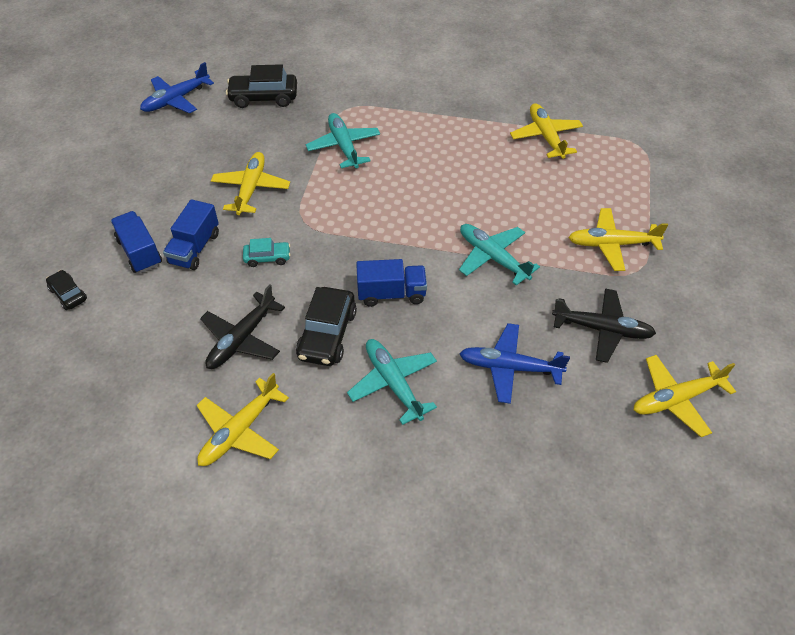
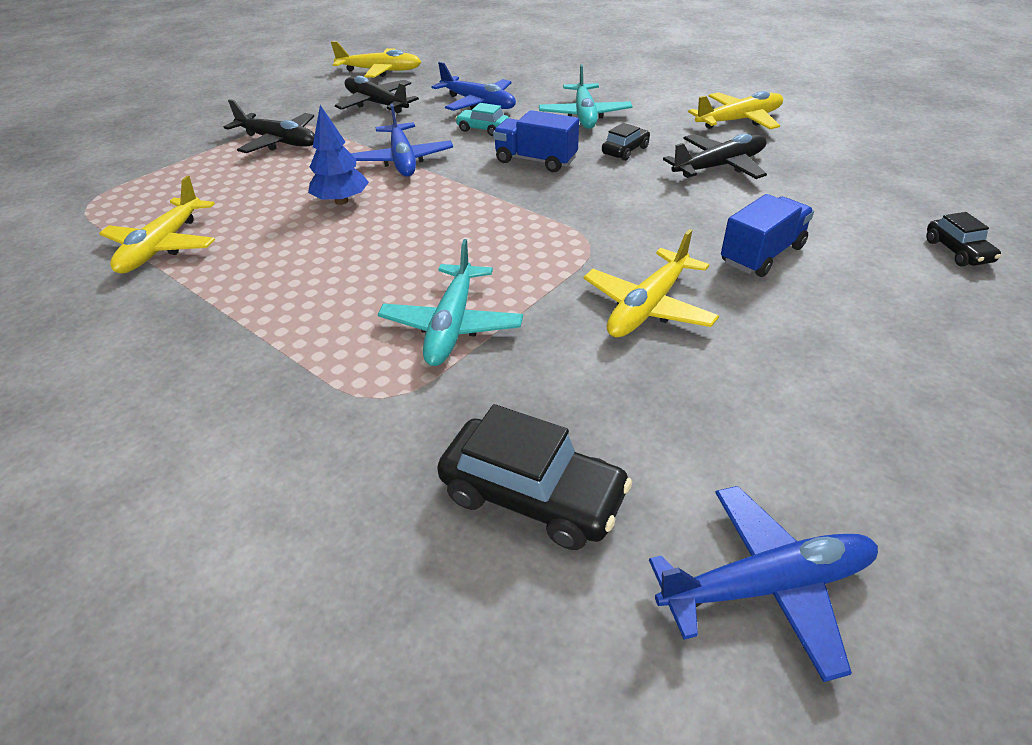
camera: 150 degrees left, 10 degrees down
blue truck [111,211,162,273] -> none
turquoise car [243,238,291,267] -> turquoise car moved to [455,103,509,136]
black car [296,287,357,366] -> black car [602,123,650,161], size x0.57
turquoise plane [459,224,540,286] -> blue plane [351,103,453,177]
yellow plane [568,208,668,271] -> black plane [224,99,315,153]
none -> blue tree [308,105,369,205]

